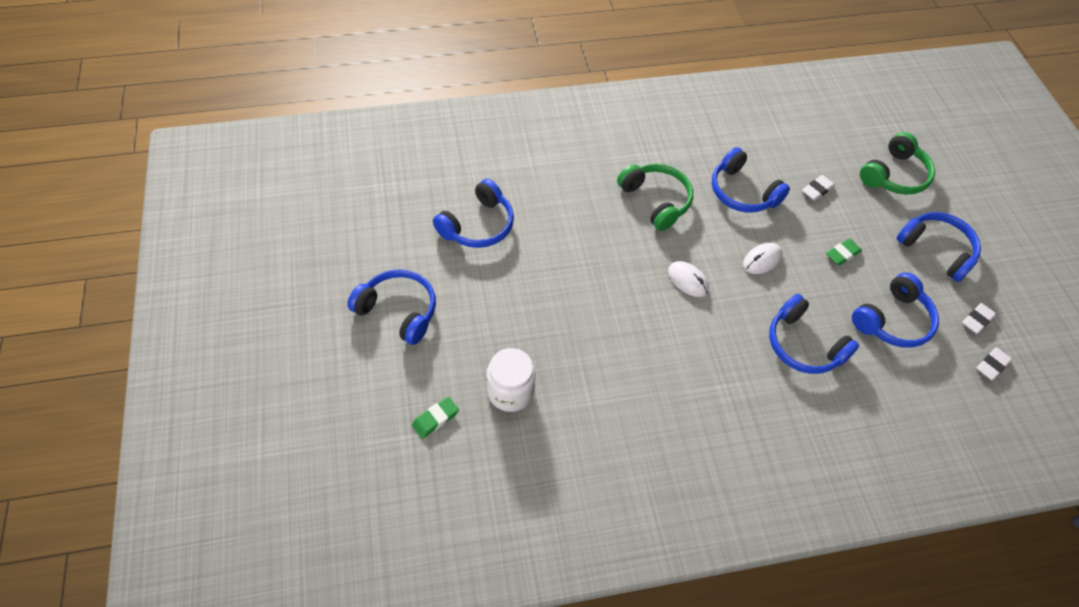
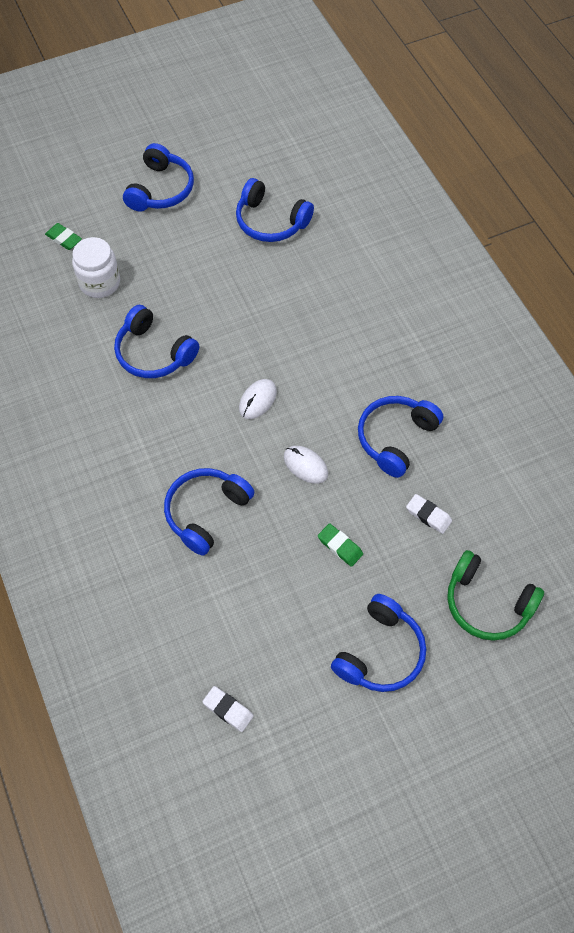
camera: 80 degrees right, 5 degrees up
green headphones [617,164,693,231] -> none
blue headphones [852,272,939,348] -> blue headphones moved to [114,305,199,378]
white eraser [962,303,996,334] -> none

